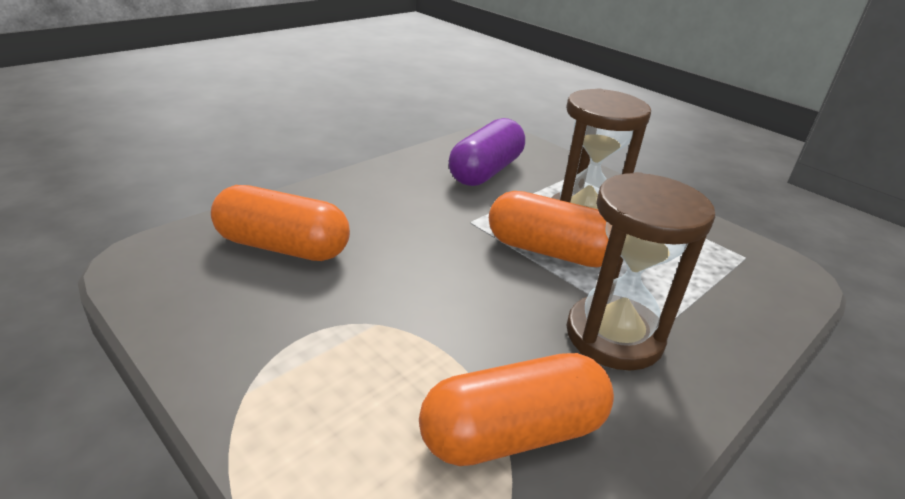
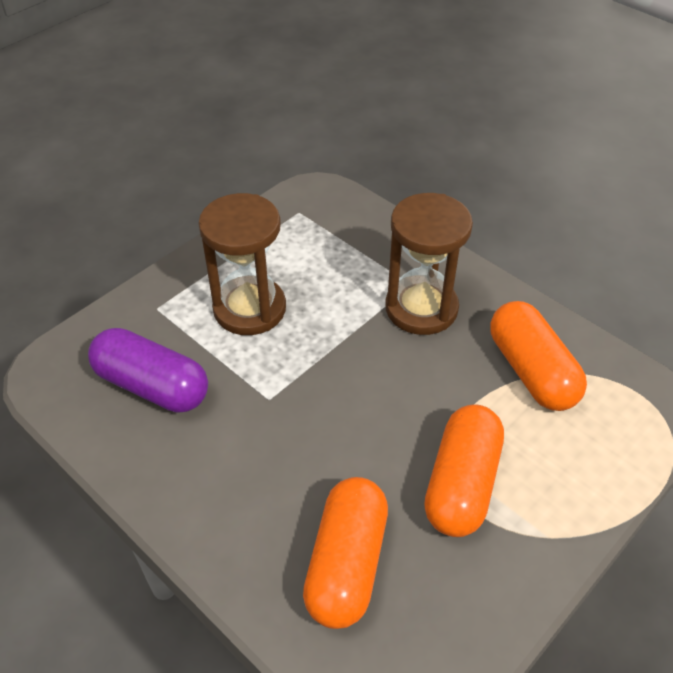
camera: 90 degrees left, 15 degrees up
orange capsule [489,191,609,267] -> orange capsule moved to [424,404,504,537]

